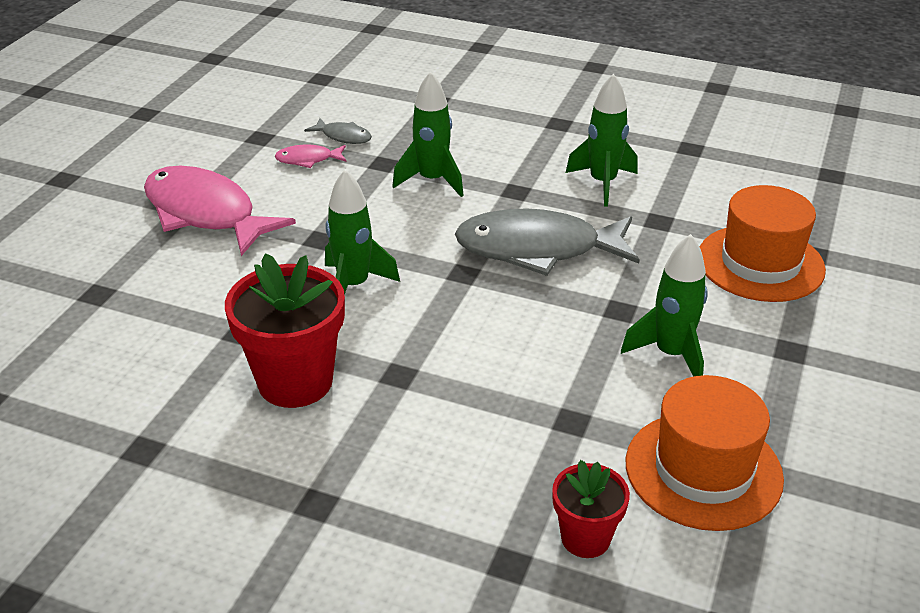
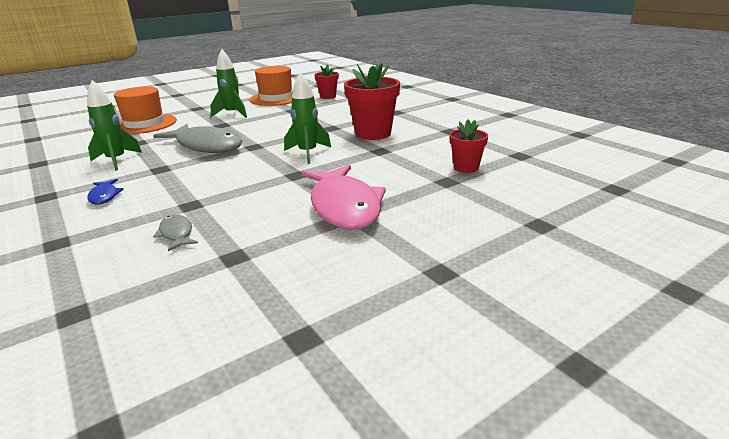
camera: 145 degrees left, 10 degrees down
pink fish [275,145,346,168] -> none
green rocket [392,71,464,197] -> none
none -> blue fish [87,179,124,205]
none -> red flower pot [449,119,488,173]

